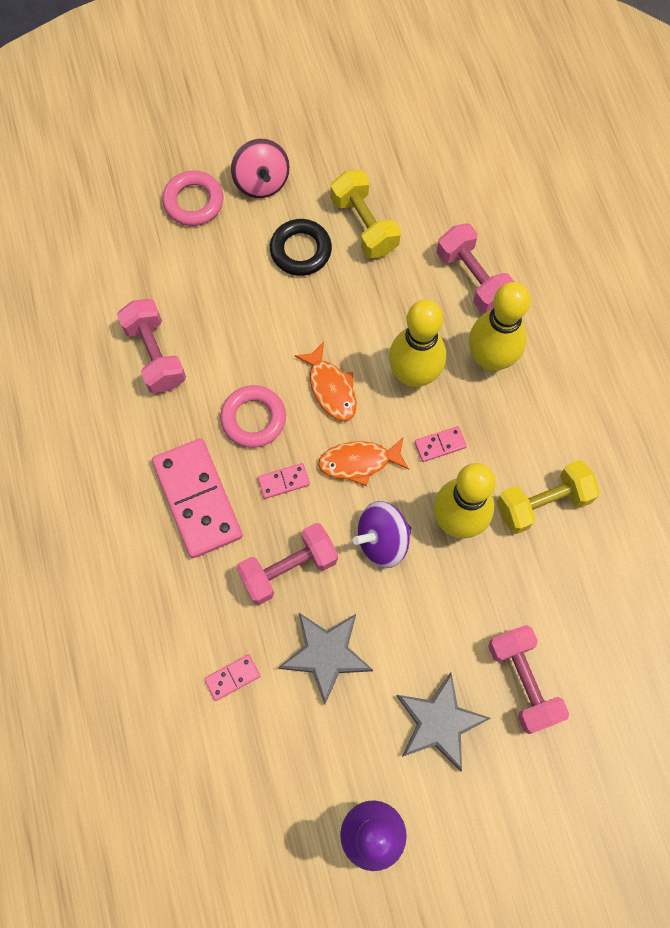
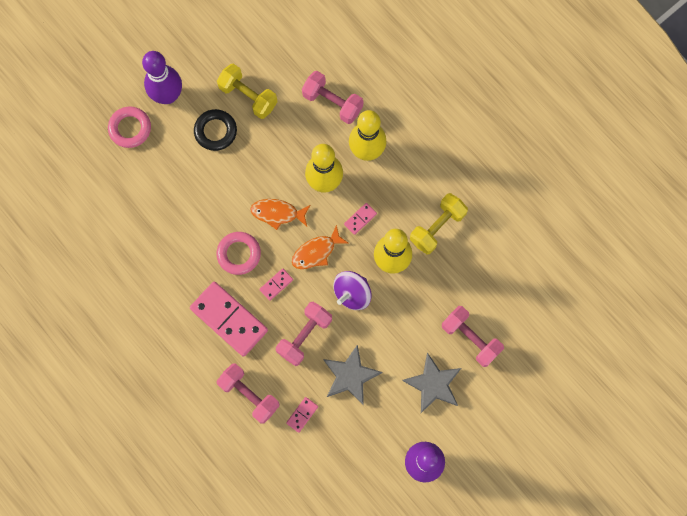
camera: 25 degrees left, 5 degrees up
pink dumbbell [117,299,186,393] -> pink dumbbell moved to [217,363,280,424]
pink spinning top [231,138,290,198] -> purple bowling pin [142,51,182,104]
orange fish [295,342,356,421] -> orange fish turned 150 degrees clockwise [250,199,310,230]

